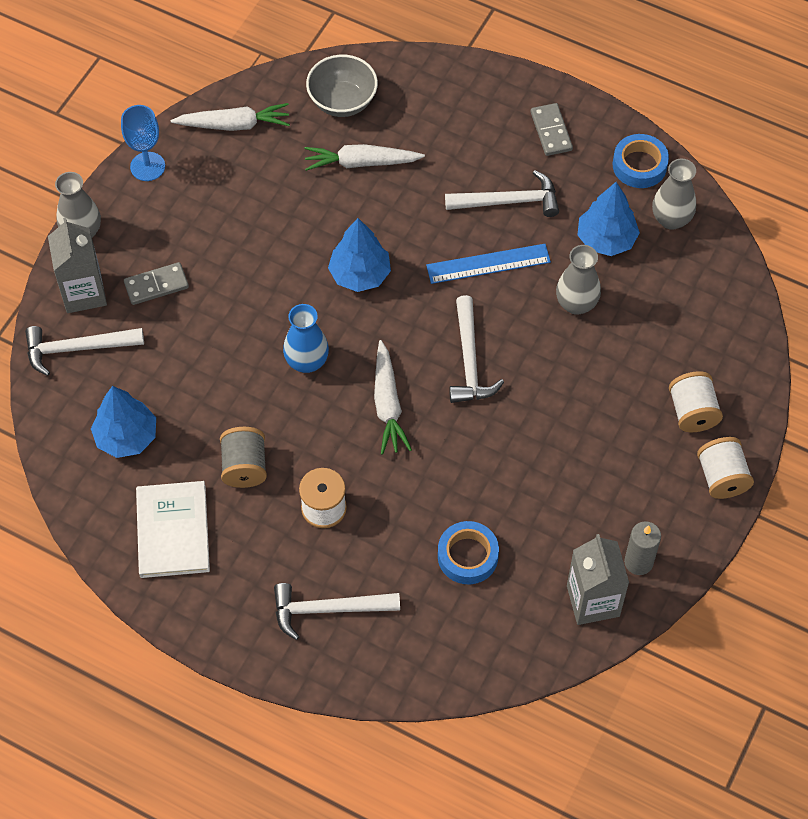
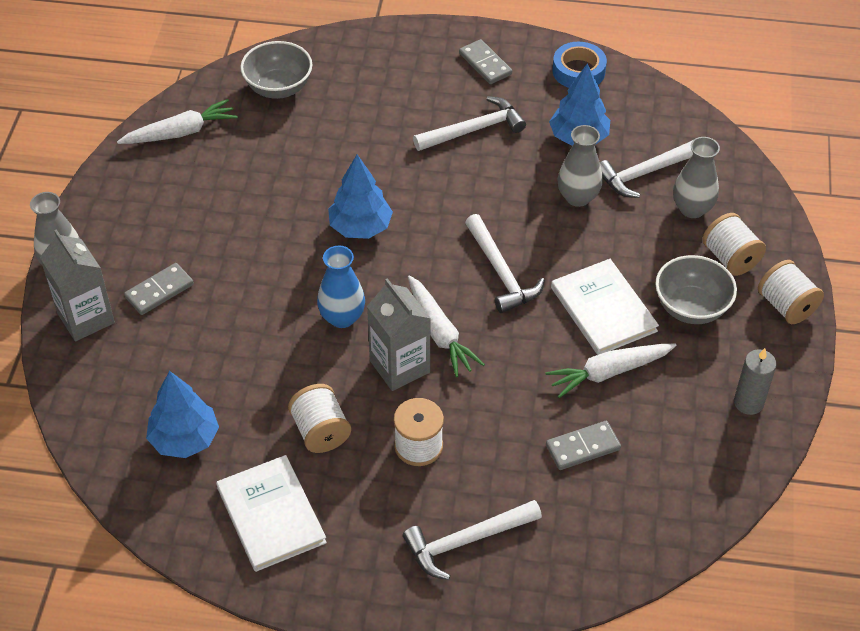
camera: 20 degrees left, 10 degrees down
white hammer [25,326,144,376] -> white hammer moved to [600,140,693,198]
blue goblet [121,105,165,181] -> none
grey spool [220,427,267,488] -> white spool [288,384,351,453]
white carrot [305,144,425,171] -> white carrot moved to [545,344,676,398]
blue ruler [426,244,551,284] -> none
blue tape [438,521,499,584] -> grey domino [546,421,621,470]
grey carton [567,534,629,625] -> grey carton moved to [367,278,431,391]
grey vase [652,159,696,230] -> grey vase moved to [673,137,720,218]
none -> white book [551,259,659,355]
none -> grey bowl [655,255,737,324]

